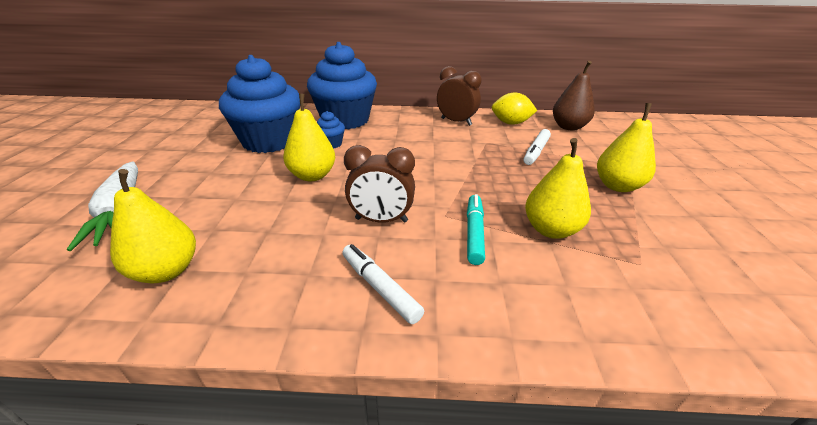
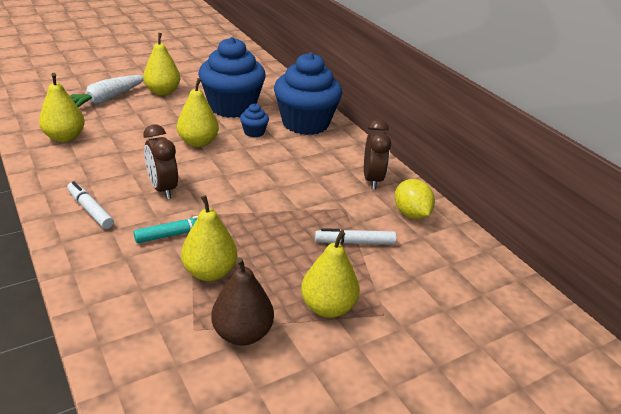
camera: 55 degrees right, 0 degrees up
white marker [342,244,424,324] -> white marker turned 60 degrees counterclockwise [67,181,114,229]
brown pear [553,61,595,131] -> brown pear moved to [211,257,274,346]
none -> yellow pear [143,33,180,95]

